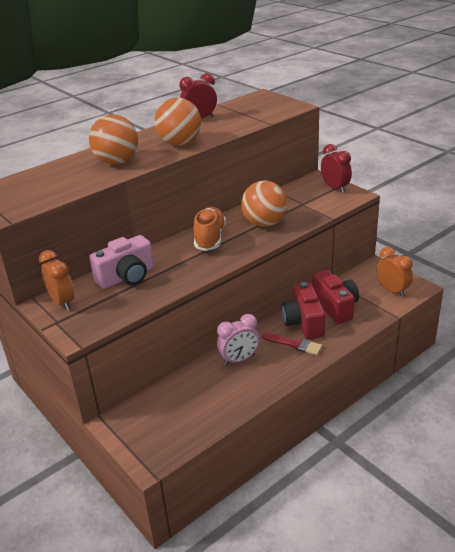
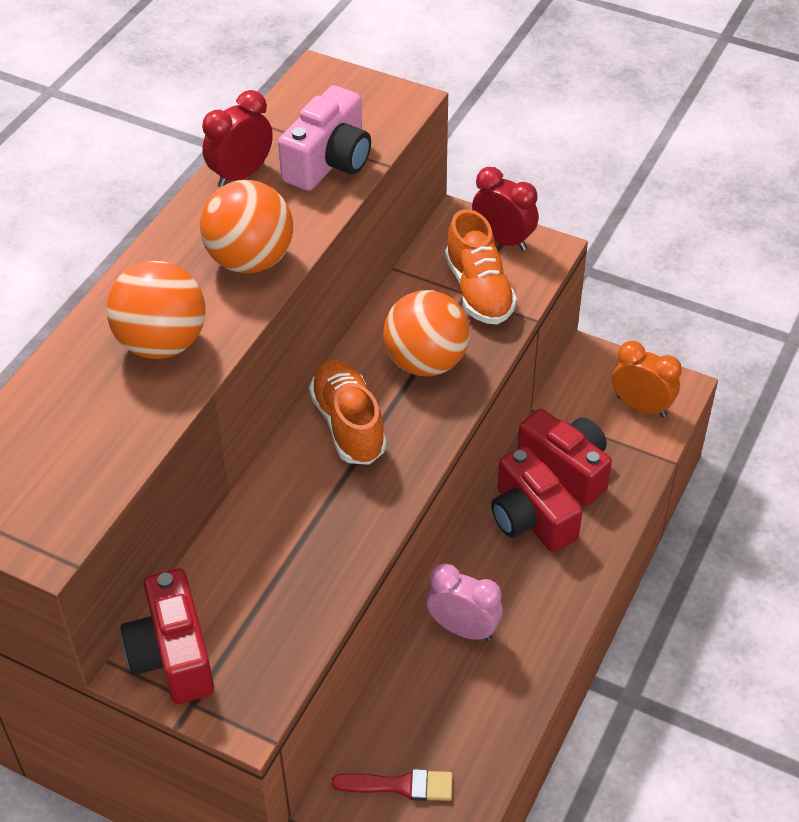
camera: 25 degrees left, 15 degrees up
orange clock [39,250,74,311] -> red camera [120,568,214,704]
pink camera [89,235,154,289] -> pink camera moved to [278,85,371,191]
pink clock [217,314,259,365] -> pink clock turned 105 degrees counterclockwise [427,564,503,641]
red brush [262,333,322,355] -> red brush moved to [332,769,452,801]
none -> orange shoe [445,209,517,324]

